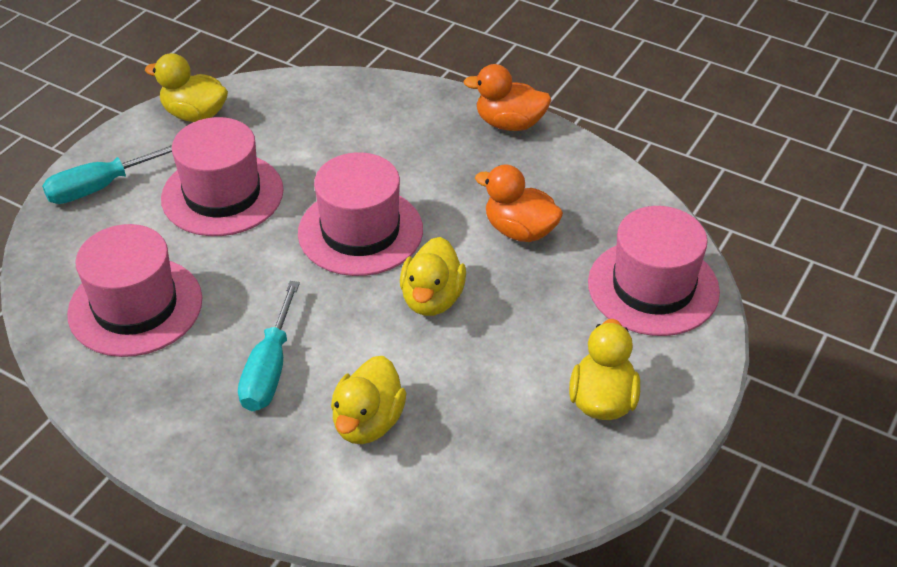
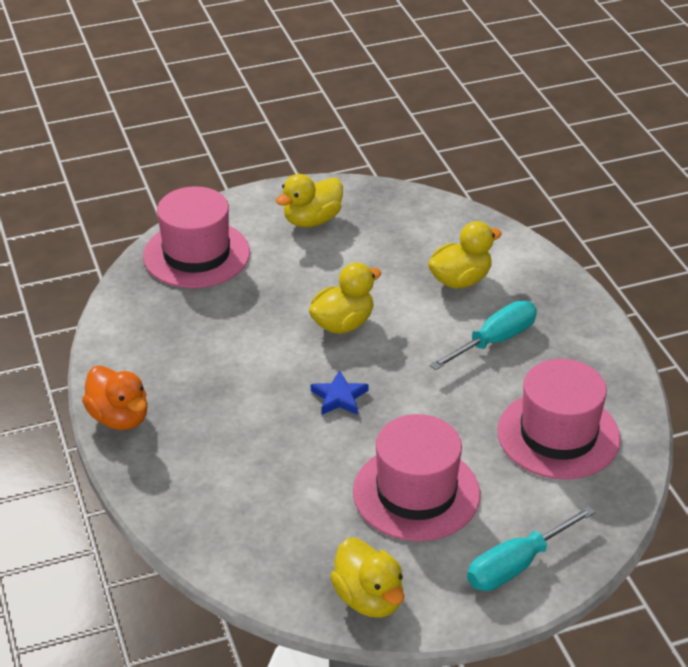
camera: 140 degrees left, 5 degrees down
turquoise screwdriver [42,145,172,204] -> turquoise screwdriver turned 135 degrees clockwise [467,506,596,591]
pink hat [298,152,423,276] -> blue star [311,370,369,415]
orange duck [475,165,563,242] -> none

